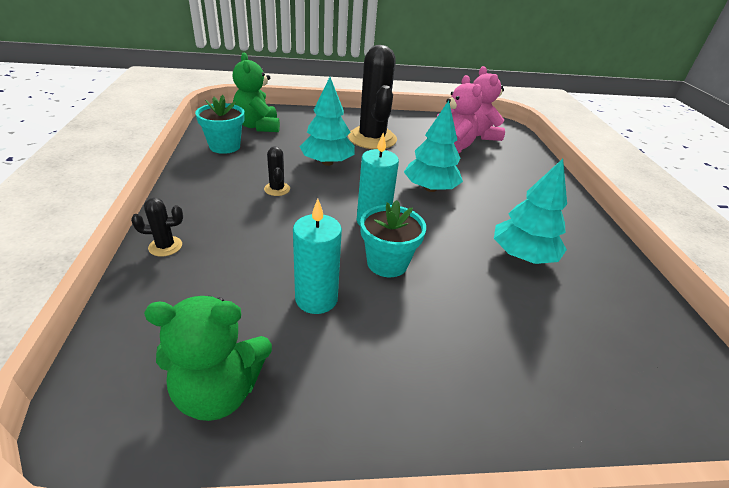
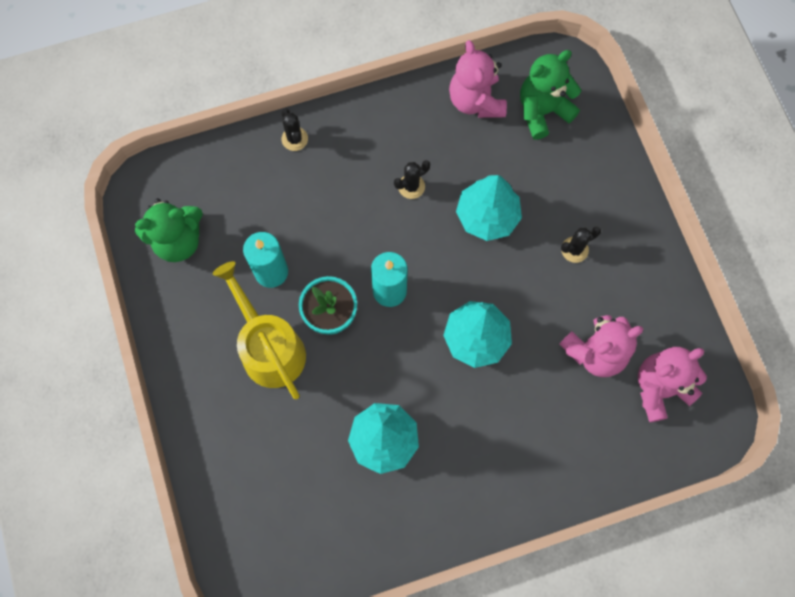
camera: 80 degrees right, 35 degrees up
green teddy bear [144,296,272,421] -> green teddy bear turned 90 degrees counterclockwise [135,198,203,262]
turquoise flower pot [195,95,245,154] -> pink teddy bear [449,40,507,118]
black cactus [348,45,397,149] -> black cactus [561,226,601,263], size x0.42
none -> yellow watering can [213,261,306,399]

